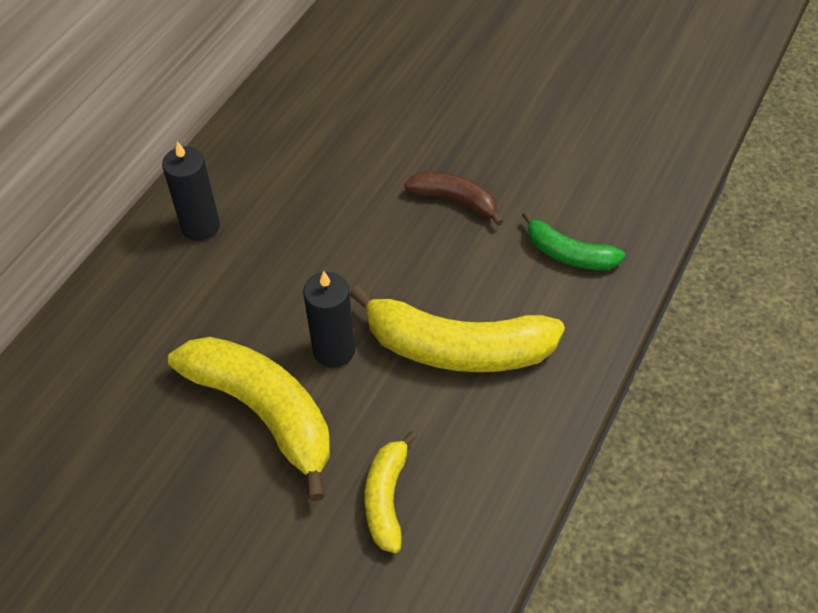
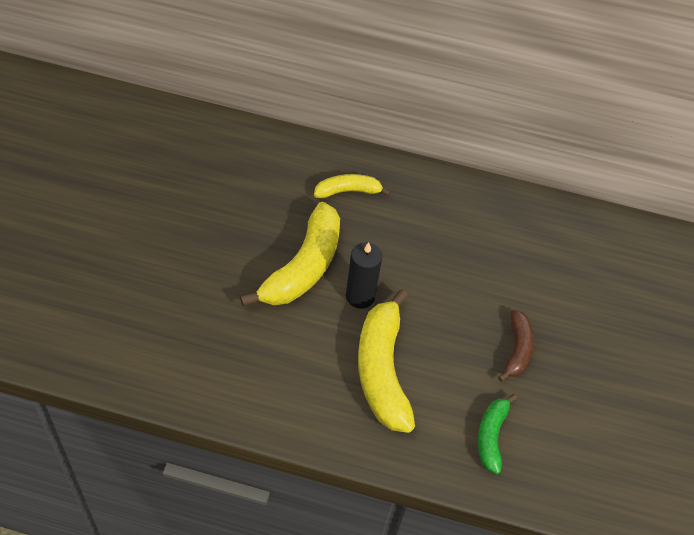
camera: 70 degrees right, 0 degrees up
black candle [162,141,220,241] -> none
yellow banana [365,431,417,553] -> yellow banana moved to [314,174,391,198]

